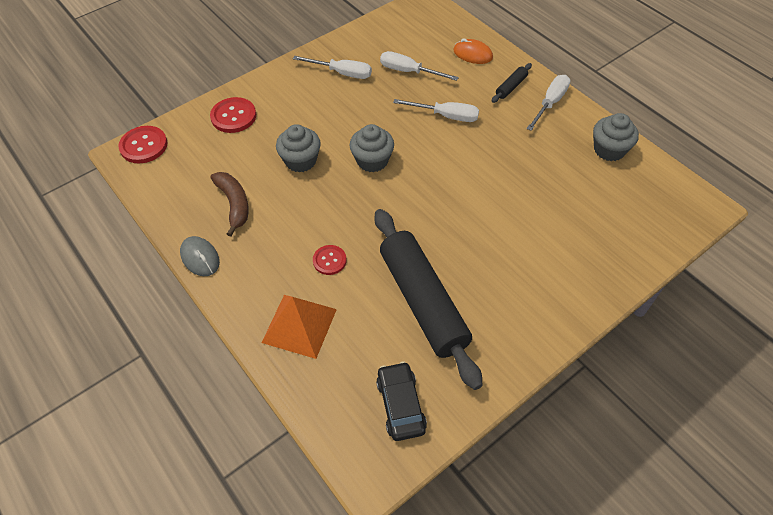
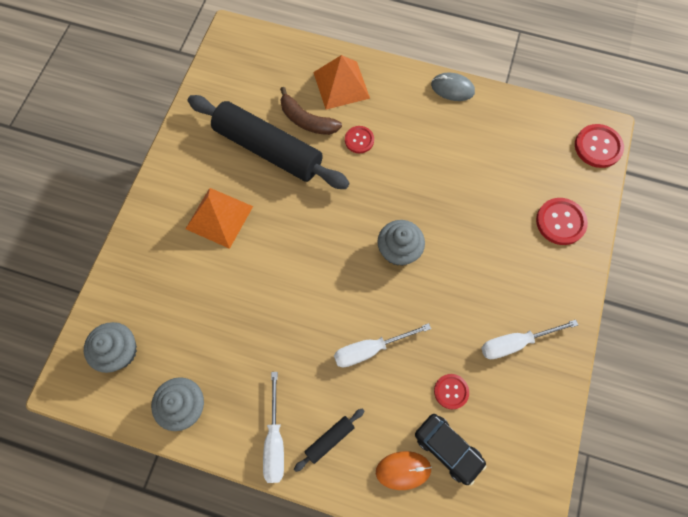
camera: 145 degrees right, 15 degrees up
brown banana [211,172,249,237] -> brown banana moved to [280,87,342,135]
grey cupcake [276,124,321,172] -> grey cupcake moved to [84,322,137,373]
black car [376,362,427,441] -> black car moved to [415,414,487,485]
white screwdriver [380,51,459,81] -> red button [434,374,469,409]
black rolling pin [492,63,532,103] -> black rolling pin turned 45 degrees clockwise [294,408,364,472]
none -> orange pyramid [186,188,253,249]

